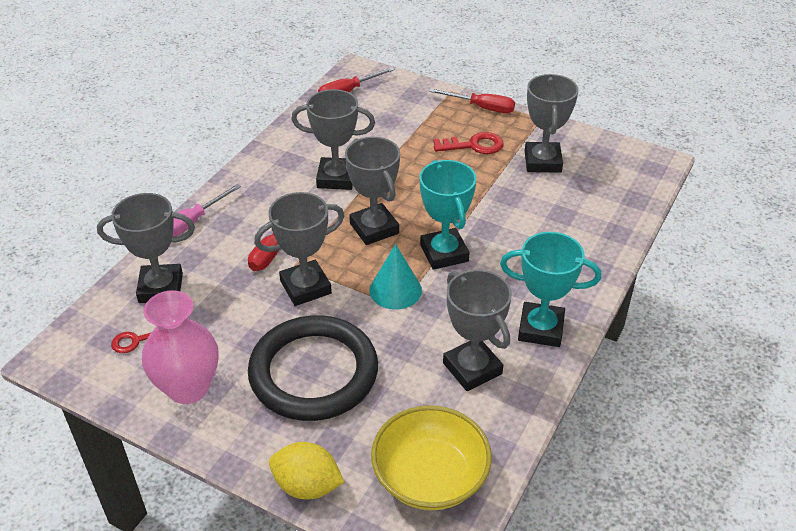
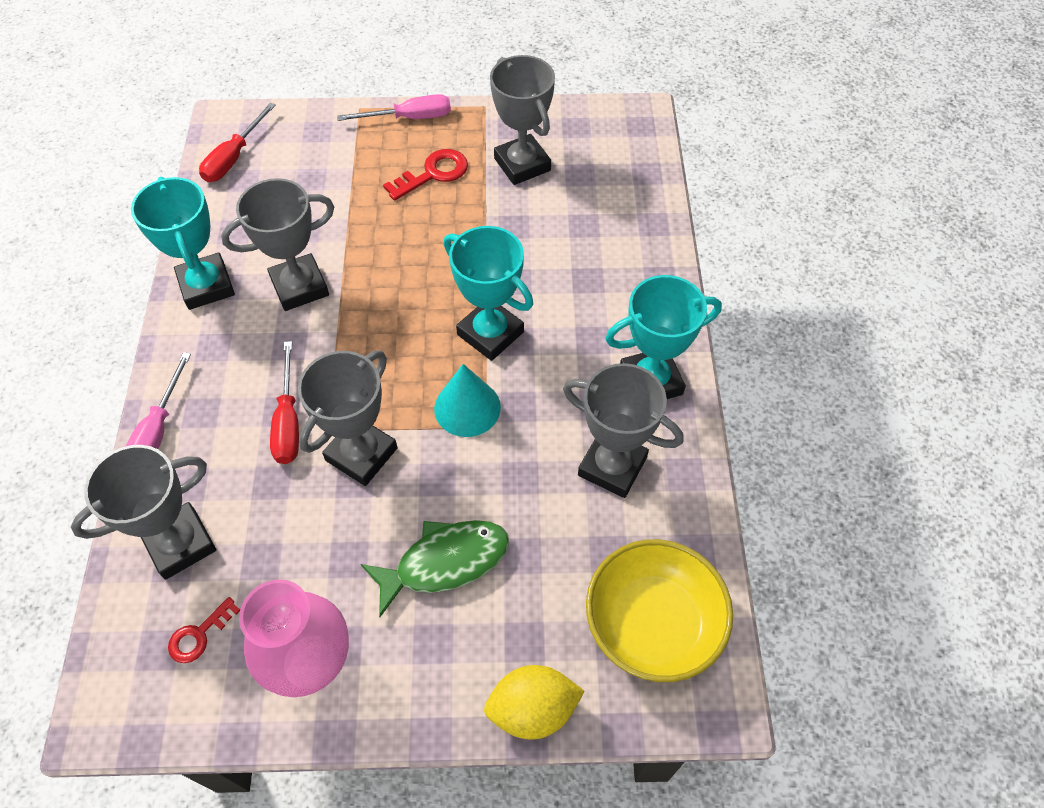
camera: 30 degrees left, 15 degrees up
black ring [248,315,378,421] -> green fish [361,520,509,617]
grey trophy [345,137,400,245] -> none
red screwdriver [429,88,515,113] -> pink screwdriver [337,94,451,121]
none -> turquoise trophy [131,177,235,310]

